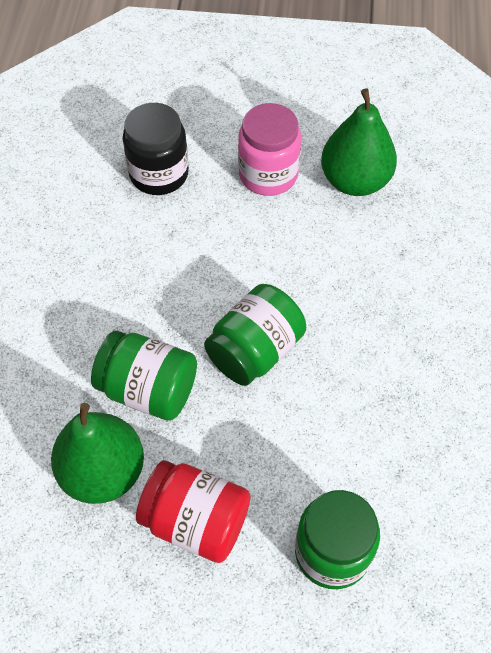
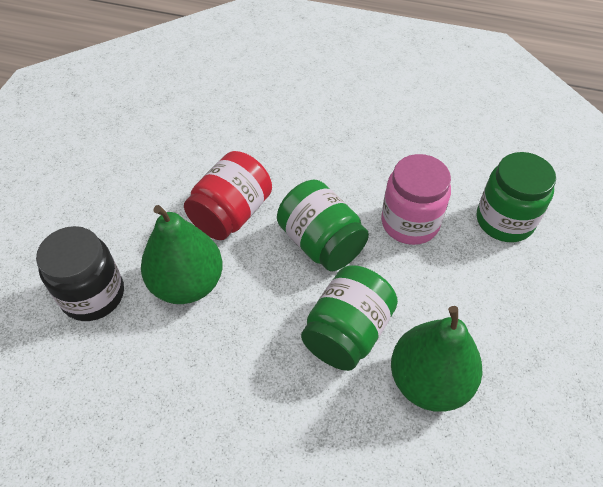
camera: 80 degrees left, 5 degrees down
red jar [136,460,250,563] -> red jar moved to [184,151,272,240]
pink jar [238,103,301,196] -> pink jar moved to [381,154,451,245]
green pear [321,88,397,196] -> green pear moved to [141,205,223,304]

